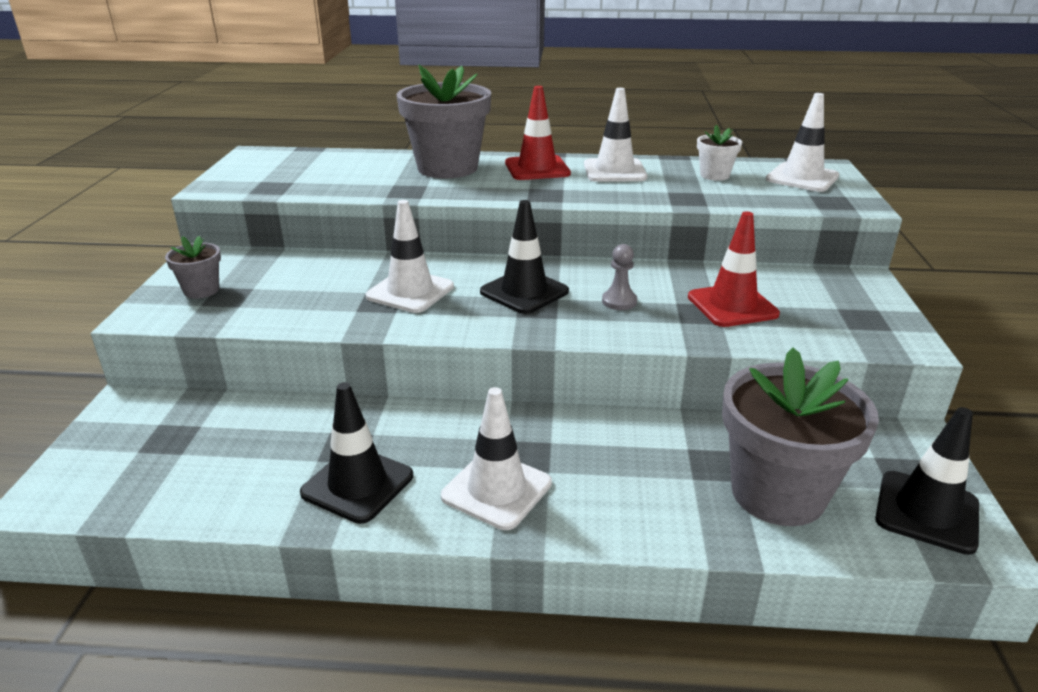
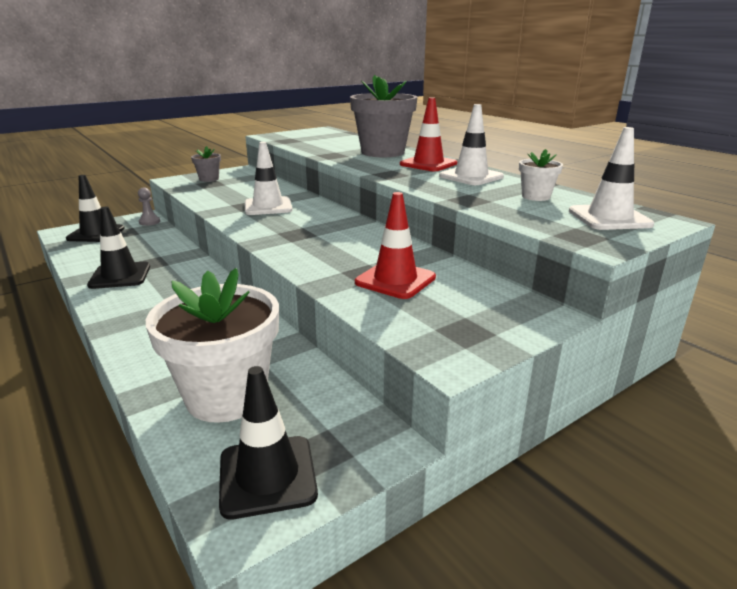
camera: 50 degrees right, 5 degrees down
white traffic cone [441,387,552,530] -> none
black traffic cone [480,200,569,314] -> black traffic cone moved to [66,175,125,242]
grey pawn [602,244,637,310] -> grey pawn moved to [138,187,160,226]
grey flower pot [722,348,879,526] -> white flower pot [146,268,279,423]

